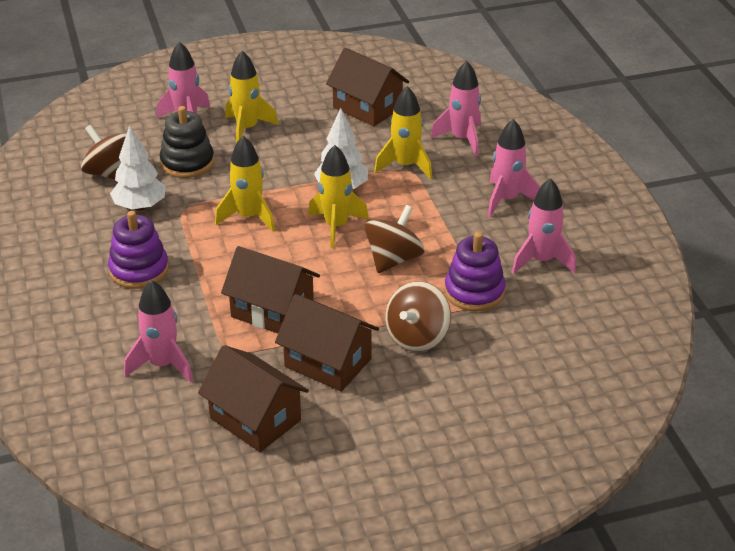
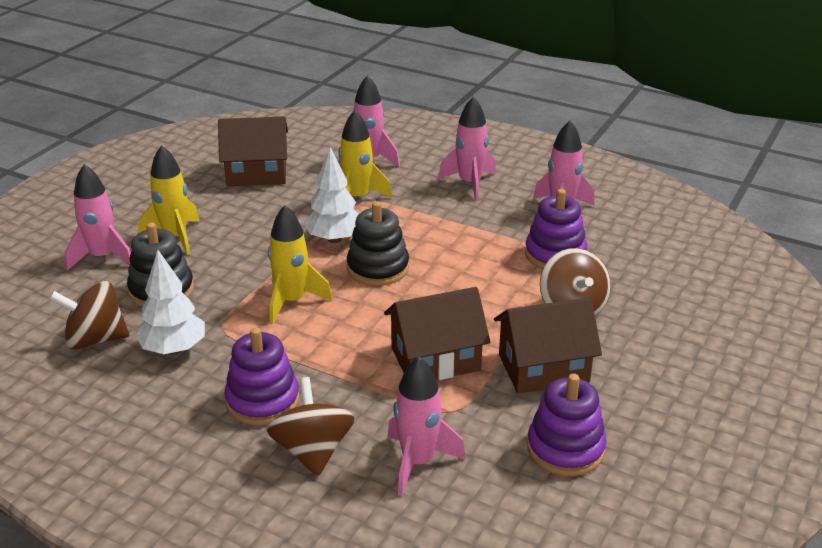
camera: 45 degrees left, 5 degrees down
brown house [198,345,309,452] -> purple stacking toy [527,374,607,476]
yellow rocket [308,145,369,249] -> black stacking toy [347,201,409,286]
brown spinning top [364,205,424,273] -> brown spinning top moved to [267,377,354,476]

